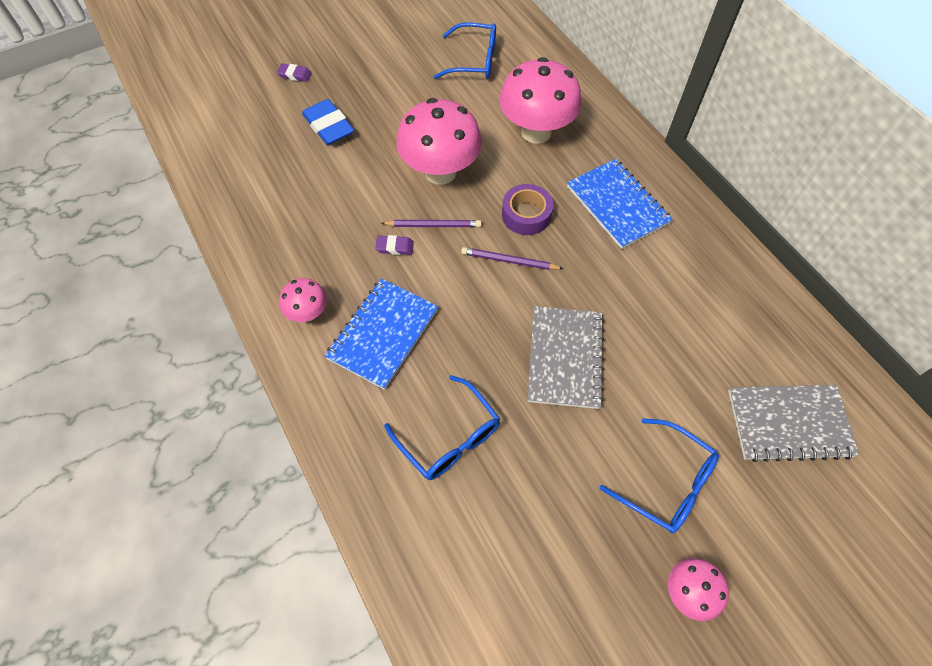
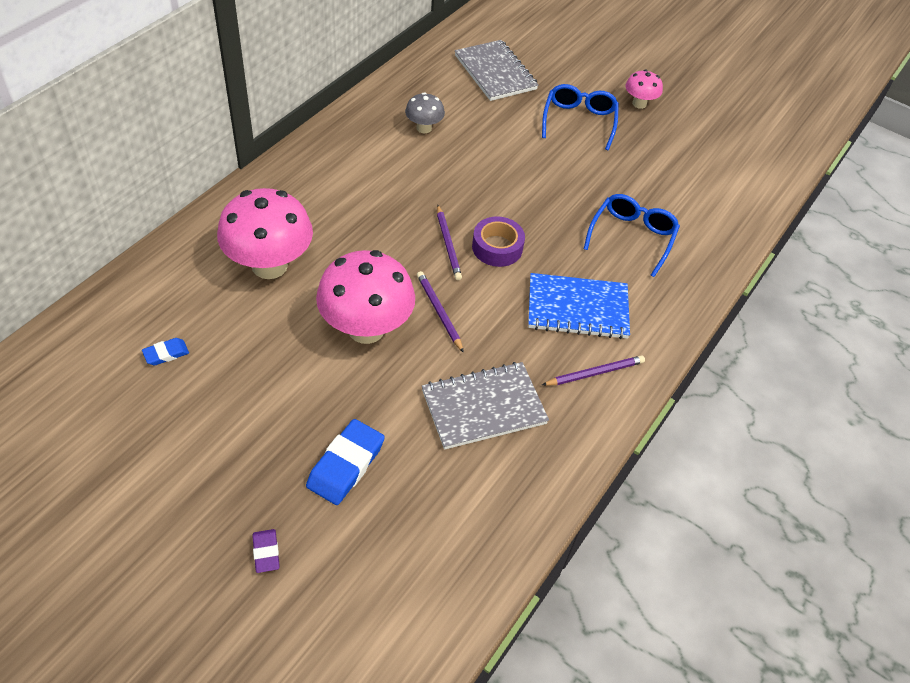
camera: 120 degrees left, 10 degrees down
pink mushroom [279,278,327,322] -> purple pencil [542,355,645,386]
purple eraser [375,235,414,255] -> none
blue glasses [434,22,496,79] -> blue eraser [142,338,189,365]
purple tape [502,184,553,235] -> purple tape moved to [472,217,525,267]
grey notebook [527,306,605,409] -> grey notebook moved to [422,362,549,450]
blue notebook [567,159,673,249] -> none
none -> grey mushroom [405,92,445,133]

